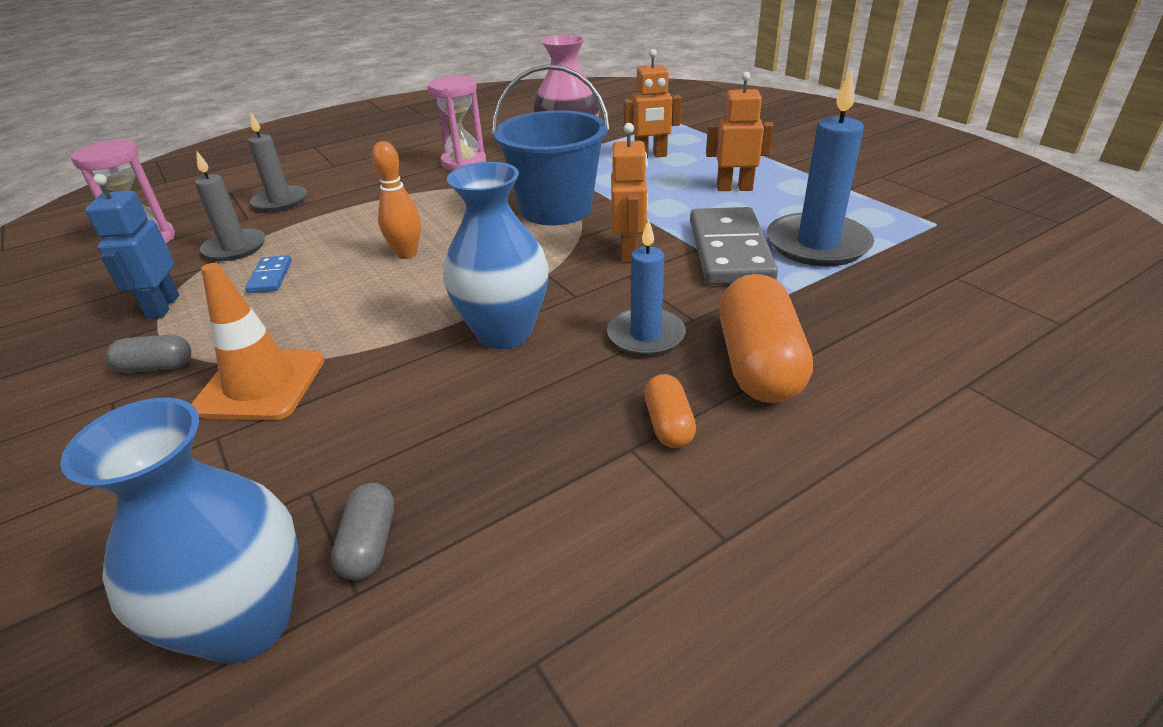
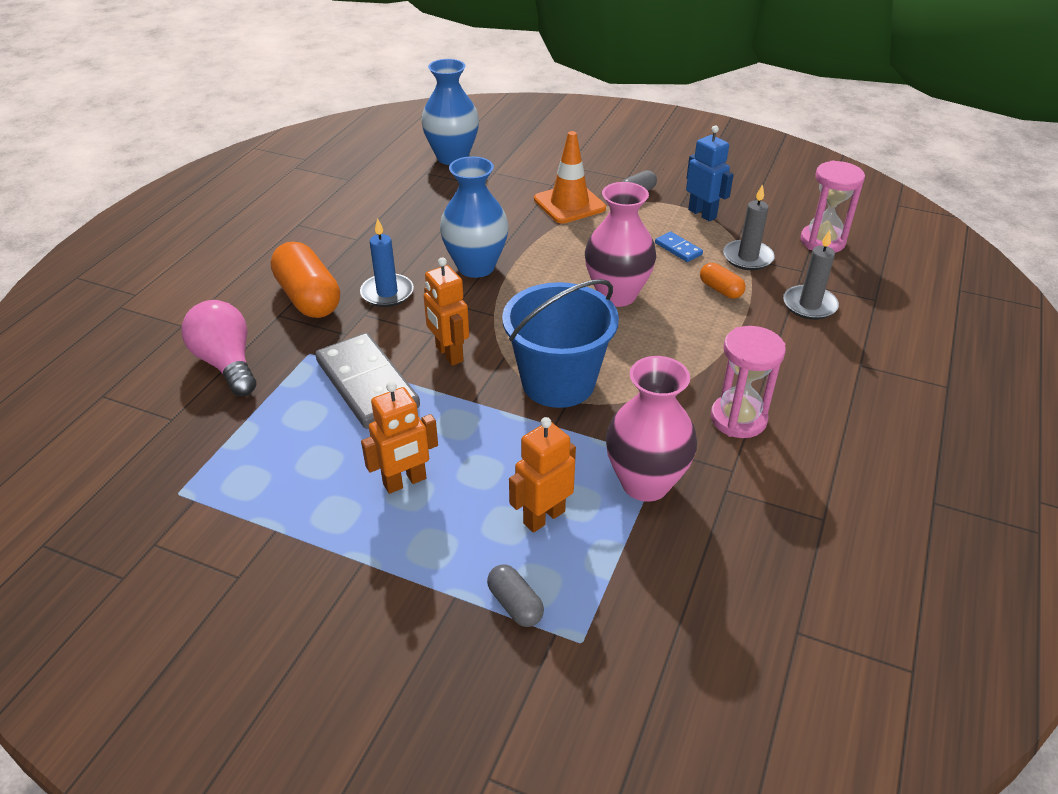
camera: 145 degrees right, 5 degrees up
grey capsule [331,483,394,580] -> grey capsule moved to [487,564,544,627]
orange bowling pin [372,141,421,259] -> pink vase [585,182,656,307]
orange capsule [644,374,696,448] -> orange capsule moved to [700,263,746,299]
blue candle [767,71,874,266] -> none
none -> pink light bulb [182,300,256,396]

